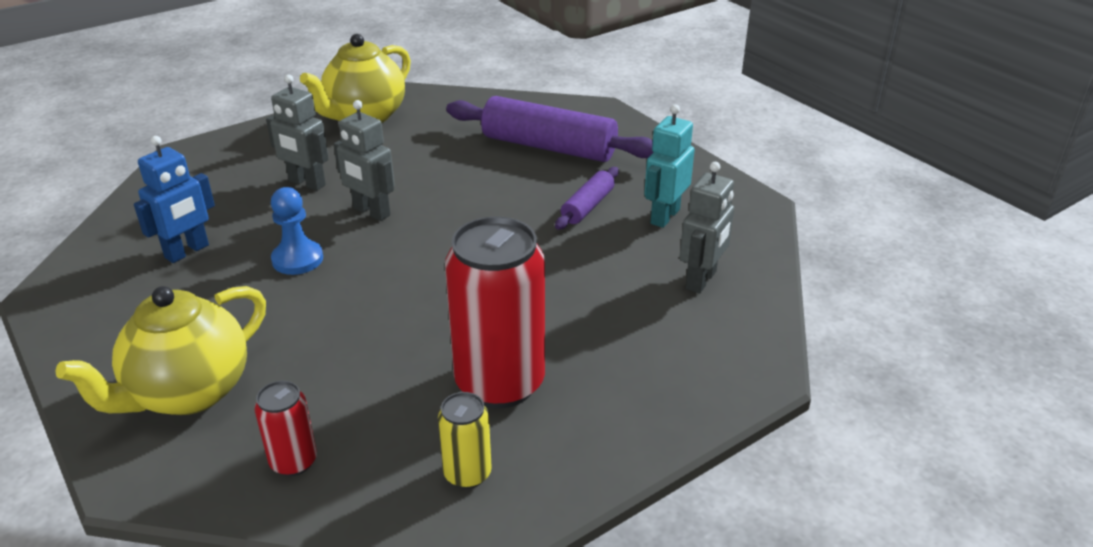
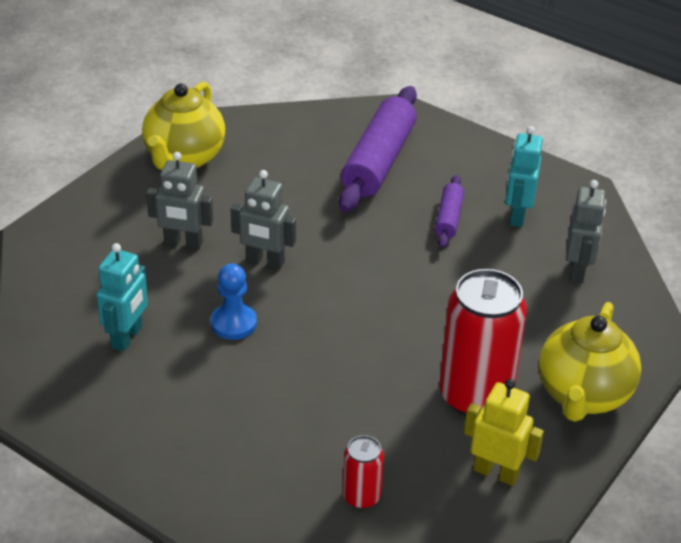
camera: 20 degrees left, 5 degrees up
yellow teapot [55,286,266,415] -> yellow teapot moved to [539,302,641,422]
blue robot [134,136,215,263] -> turquoise robot [96,243,148,351]
yellow can [438,392,492,489] -> yellow robot [464,379,544,486]
purple rolling pin [446,96,653,162] -> purple rolling pin turned 75 degrees counterclockwise [339,86,417,212]

